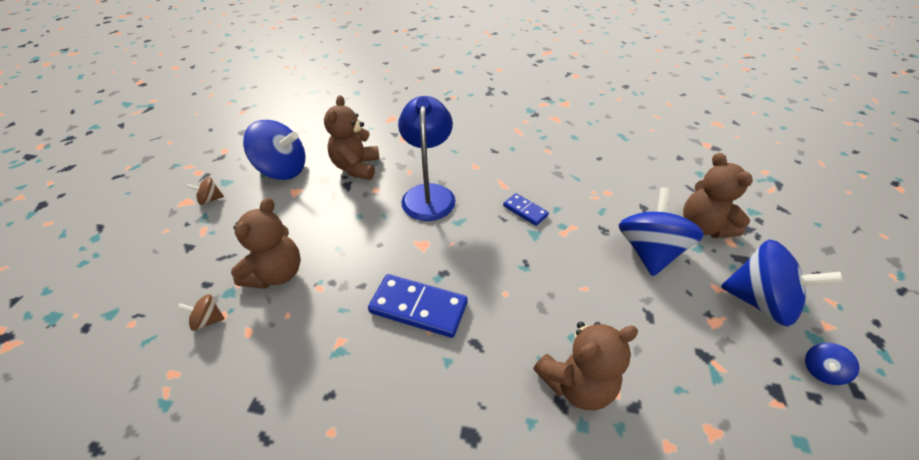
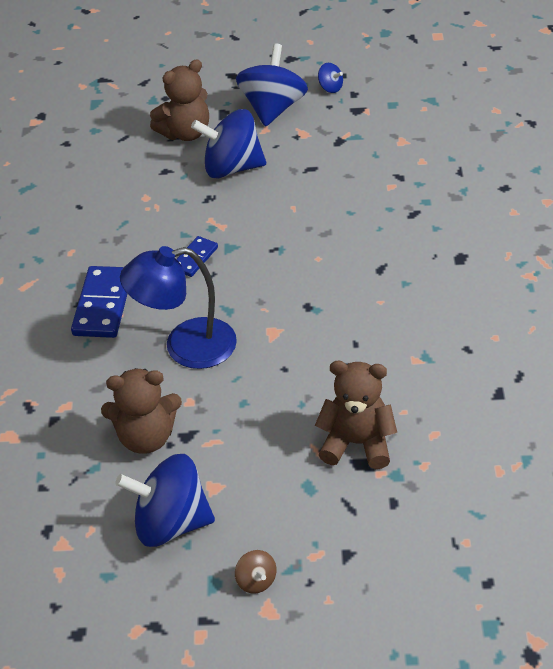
camera: 100 degrees left, 0 degrees up
brown spinning top [177,294,224,331] -> none
blue spinning top [243,120,305,180] -> blue spinning top turned 90 degrees counterclockwise [115,454,215,547]
blue domino [368,274,468,338] -> blue domino moved to [71,266,127,338]
brown teddy bear [533,322,638,410] -> none

